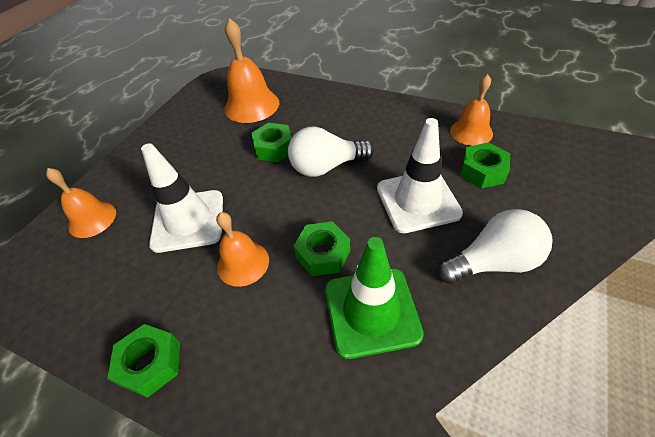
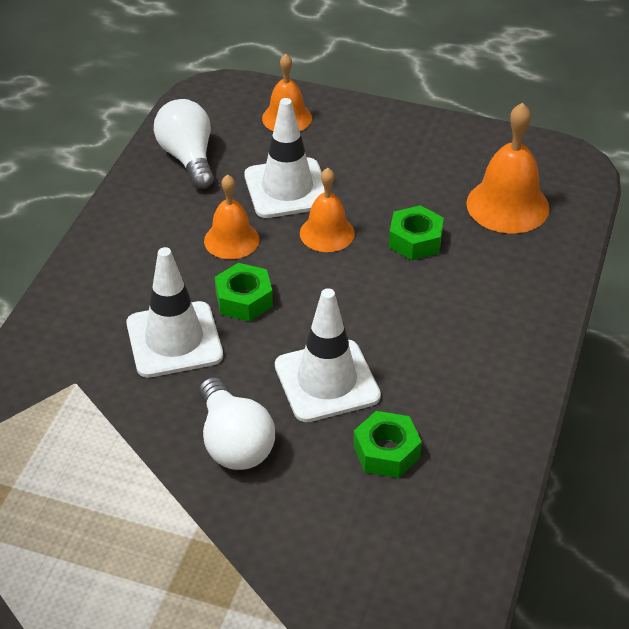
camera: 80 degrees right, 5 degrees down
green nut [107,324,180,398] -> none
white light bulb [288,126,374,177] -> white light bulb moved to [154,99,214,189]
green traffic cone [325,237,424,359] -> white traffic cone [127,247,223,378]
orange bell [450,74,493,146] -> orange bell moved to [300,168,355,252]

